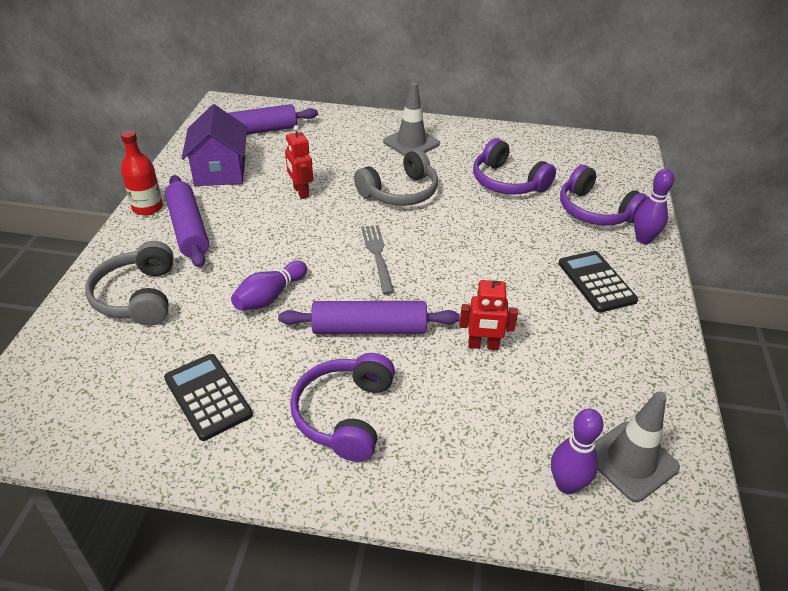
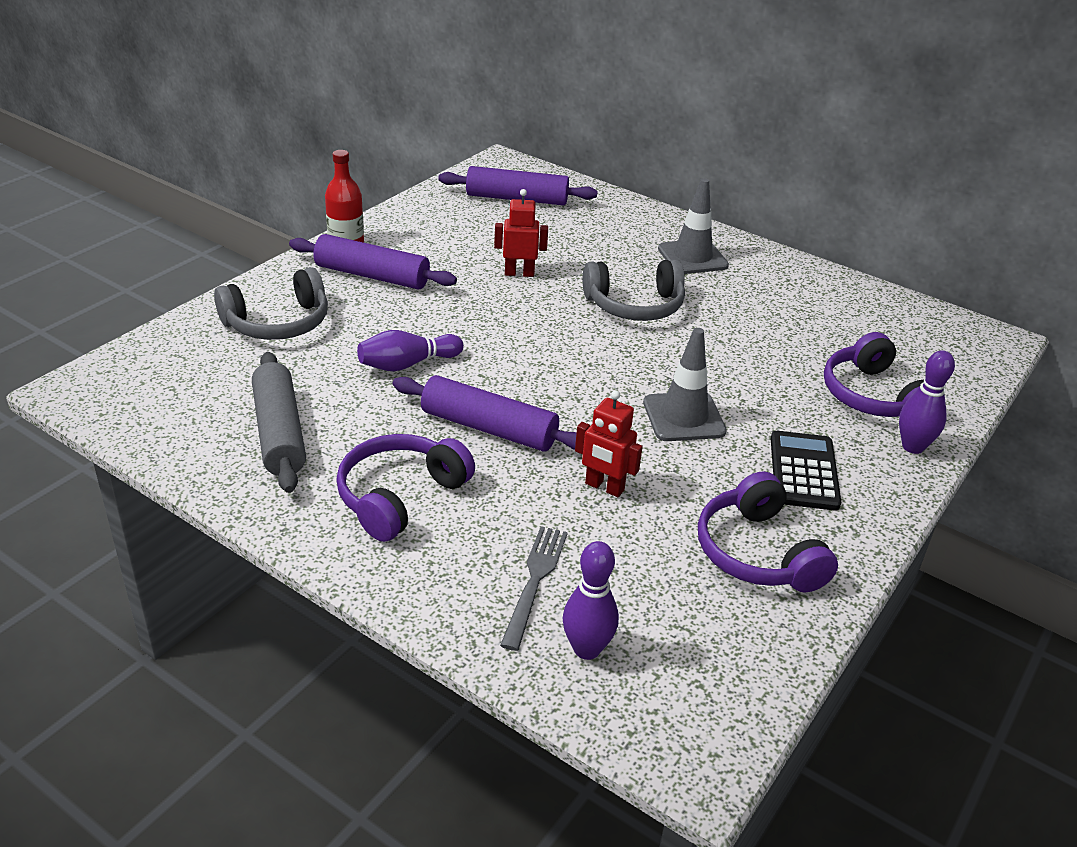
camera: 25 degrees right, 5 degrees down
grey headphones [85,241,173,326] -> grey headphones turned 135 degrees counterclockwise [214,267,328,340]
black calculator [164,354,253,441] -> grey rolling pin [252,352,306,493]
purple rolling pin [165,175,209,268] -> purple rolling pin turned 75 degrees counterclockwise [289,234,457,290]
purple house [182,104,247,186] -> none
red robot [285,125,313,199] -> red robot turned 90 degrees clockwise [494,189,548,277]
grey fork [361,225,394,294] -> grey fork moved to [500,526,568,651]
purple headphones [473,138,556,195] -> purple headphones moved to [698,471,838,592]
grey traffic cone [595,391,680,502] -> grey traffic cone moved to [643,328,727,441]

